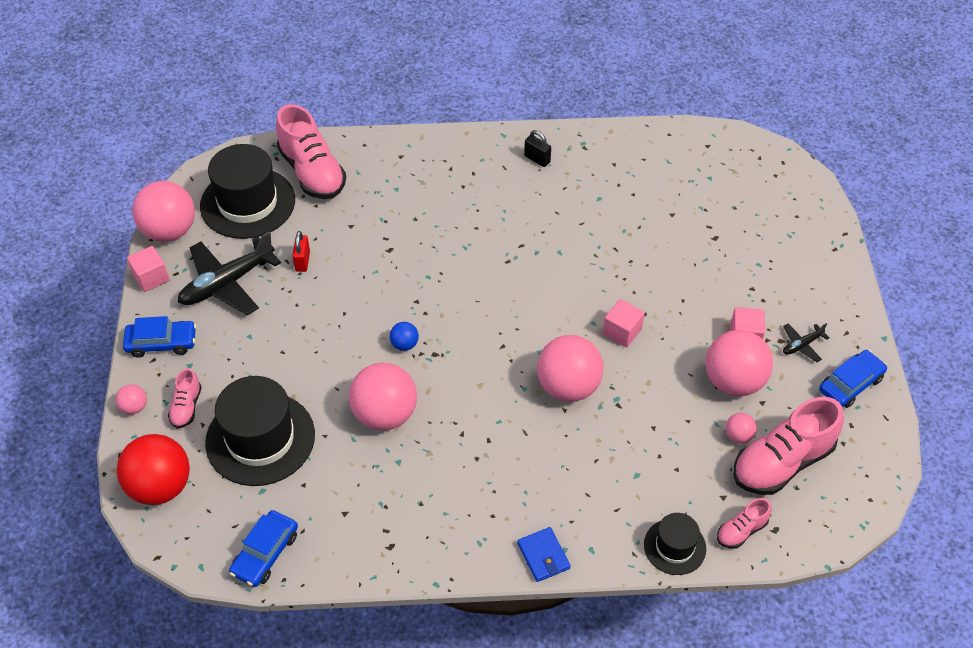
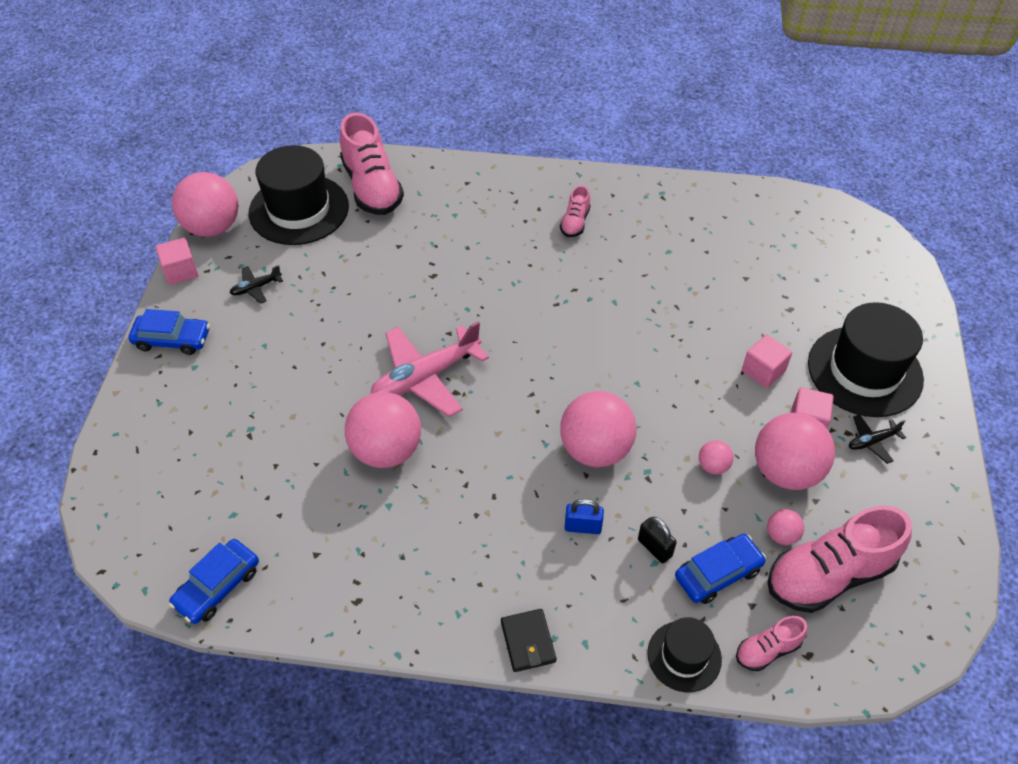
camera: 10 degrees right, 0 degrees up
pink ball [116,385,147,414] -> pink ball moved to [699,440,733,474]
red ball [117,434,190,505] -> none
pink shoe [168,368,202,428] -> pink shoe moved to [560,185,591,237]
black plane [178,232,281,315] -> black plane [230,265,283,304], size x0.46
black hat [205,376,315,486] -> black hat moved to [808,302,924,417]
red padlock [292,231,310,272] -> none
blue ball [390,322,419,351] -> pink plane [371,322,489,417]
blue wallet [517,527,571,582] -> black wallet [501,609,556,672]
black padlock [524,130,551,167] -> black padlock moved to [638,517,677,563]
pink cube [603,299,645,347] -> pink cube moved to [742,335,792,388]
blue car [819,350,887,408] -> blue car moved to [675,534,766,604]
none -> blue padlock [564,499,604,534]

